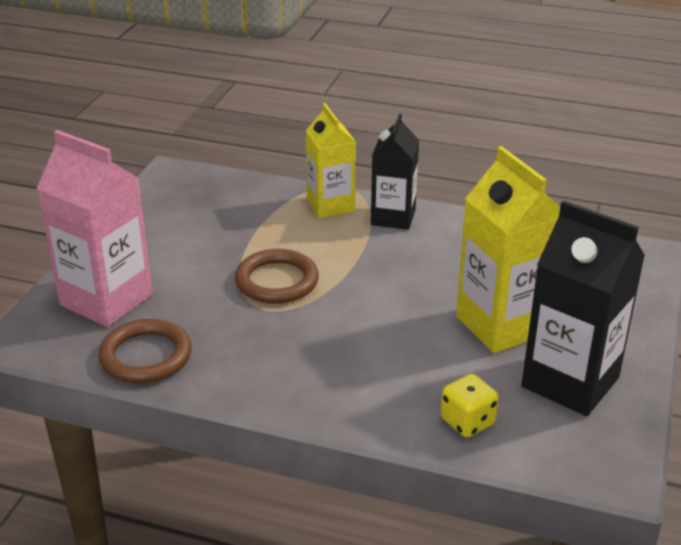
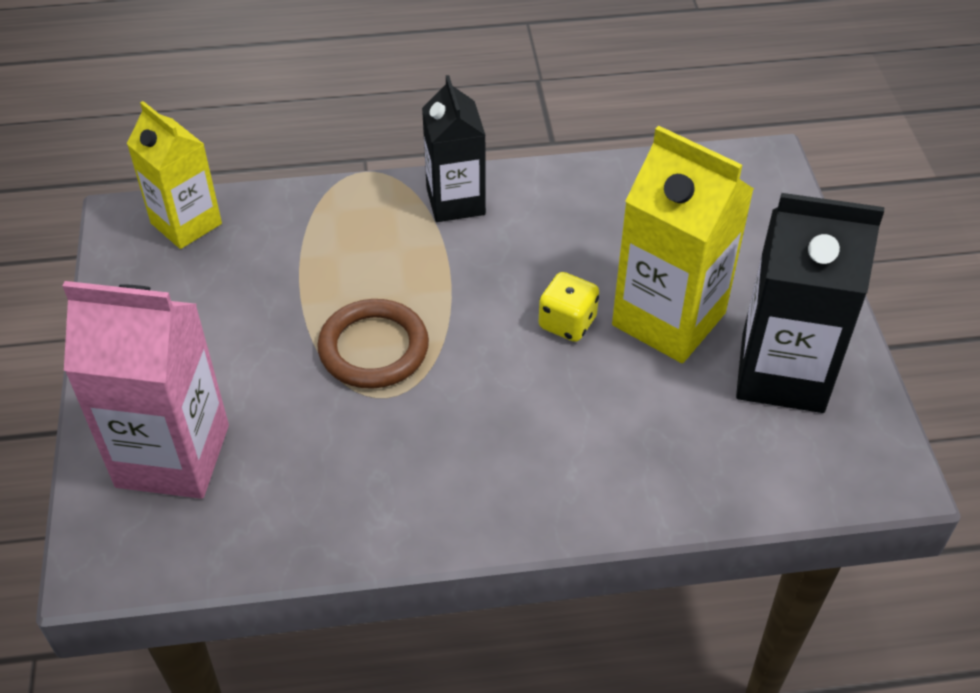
camera: 25 degrees left, 15 degrees up
brown ring [98,319,192,383] -> none
yellow carton [306,103,356,218] -> yellow carton moved to [127,101,222,249]
yellow dice [441,374,499,437] -> yellow dice moved to [539,272,599,342]

